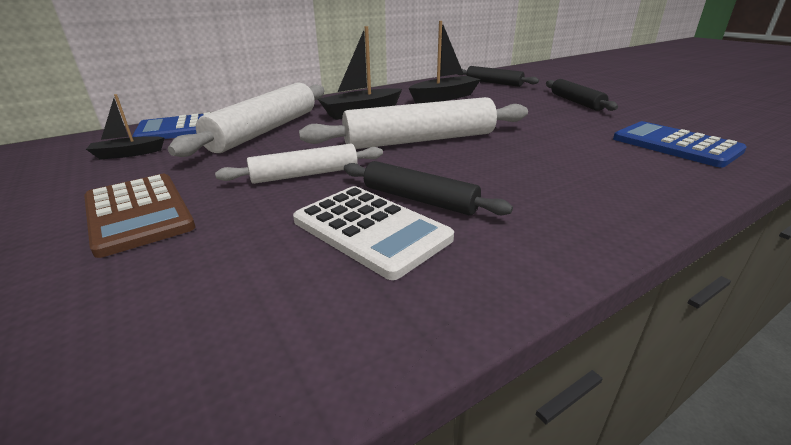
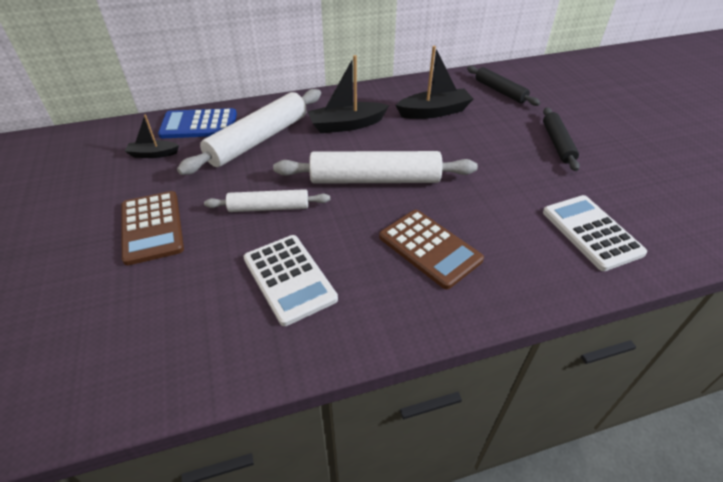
camera: 15 degrees right, 15 degrees up
black rolling pin [344,161,513,215] -> none
blue calculator [613,121,747,168] -> white calculator [543,195,647,271]
none -> brown calculator [379,210,484,289]

